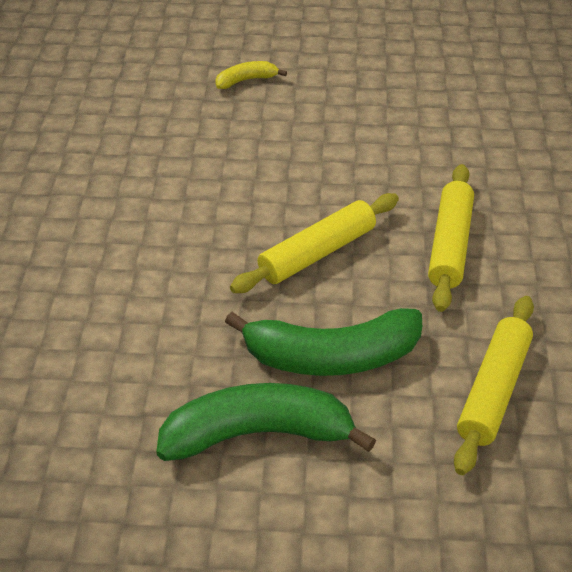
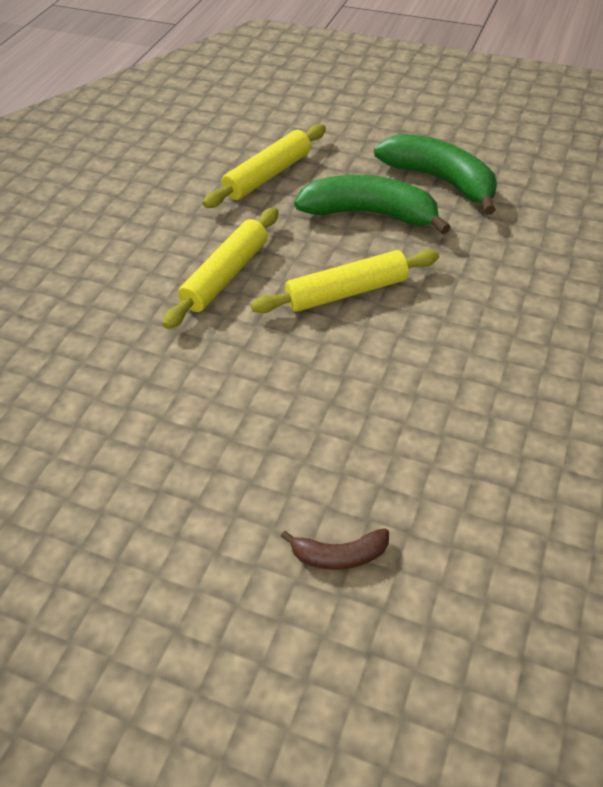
camera: 160 degrees left, 5 degrees up
green banana [156,383,376,461] -> green banana turned 150 degrees counterclockwise [374,134,497,215]
yellow banana [215,61,287,89] -> brown banana [281,528,389,570]

